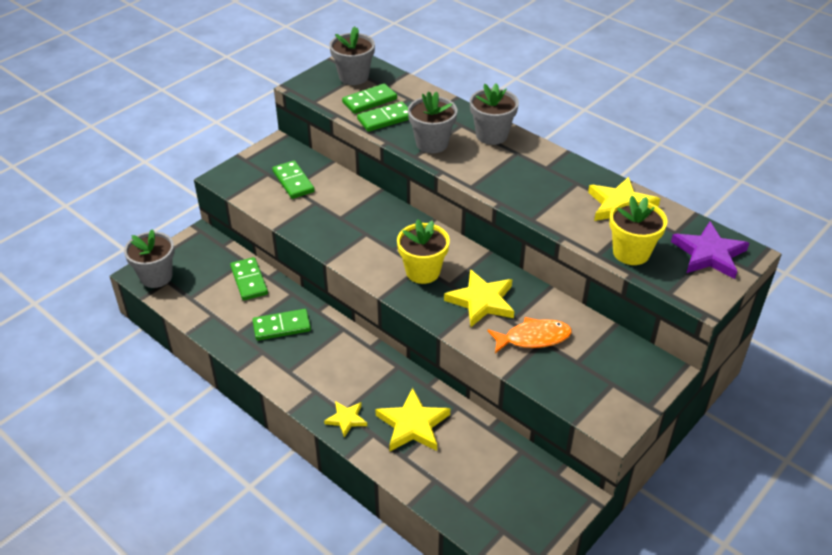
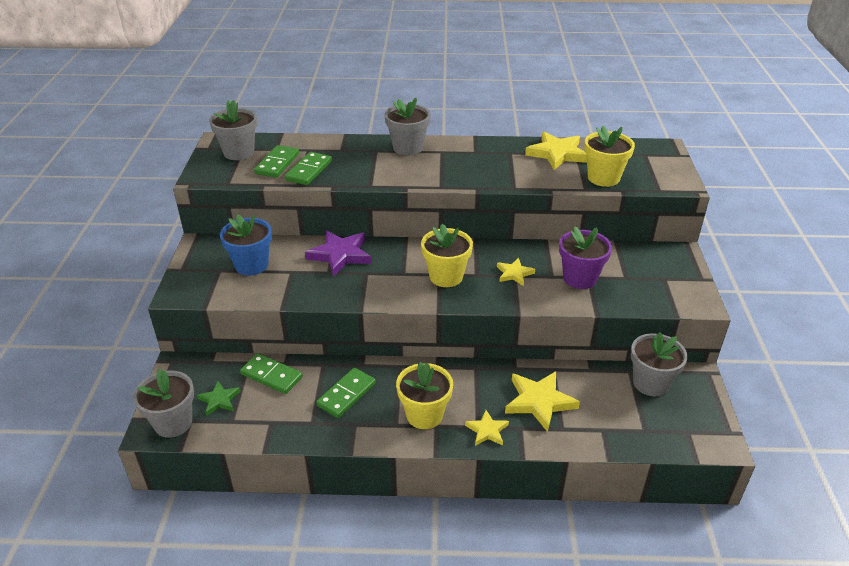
camera: 40 degrees left, 5 degrees down
green domino [272,160,315,199] -> blue flower pot [220,214,272,276]
grey flower pot [408,91,457,153] -> grey flower pot moved to [631,332,688,396]
yellow star [444,269,514,327] -> yellow star [497,258,535,286], size x0.57
orange fish [487,317,572,353] -> purple flower pot [559,226,612,289]
purple star [671,222,749,279] -> purple star moved to [305,230,371,276]
none -> green star [197,381,241,415]
none -> yellow flower pot [396,362,453,429]

